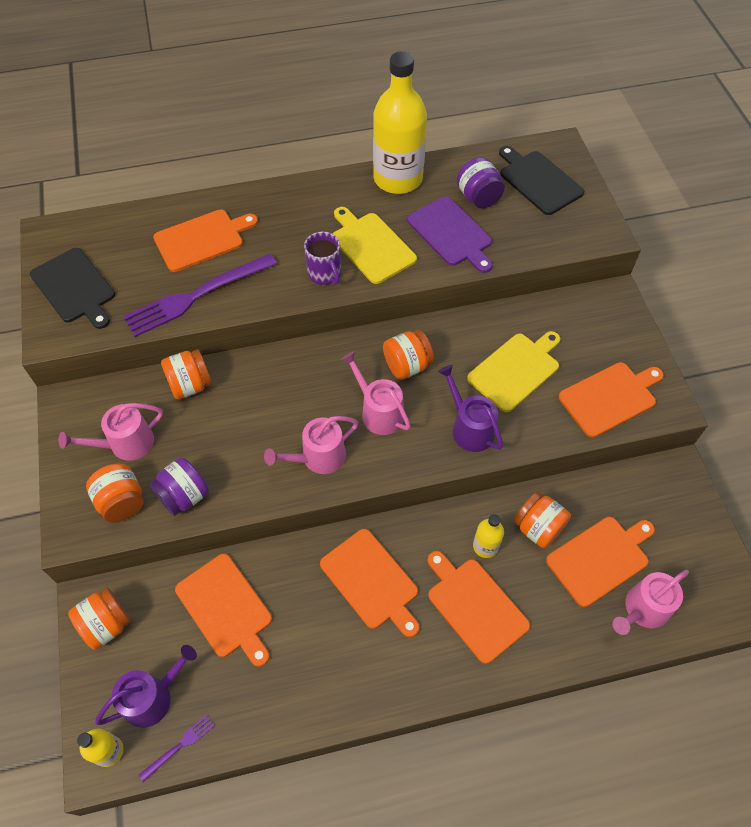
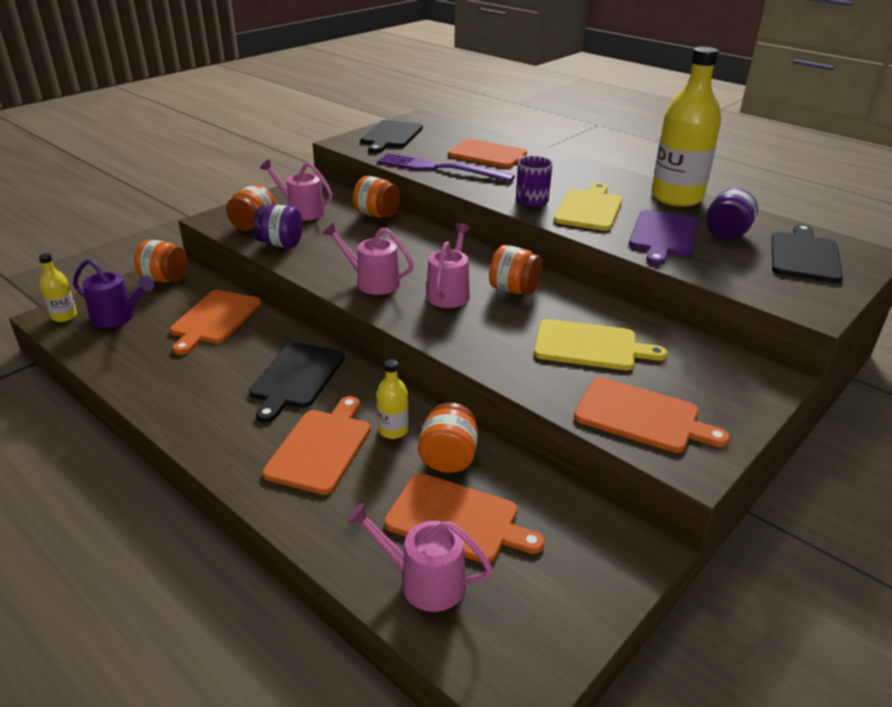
camera: 55 degrees right, 25 degrees down
purple fork [139,715,215,782] -> none
orange cutting board [320,529,419,637] -> black cutting board [249,342,345,423]
purple watering can [438,365,503,452] -> none

